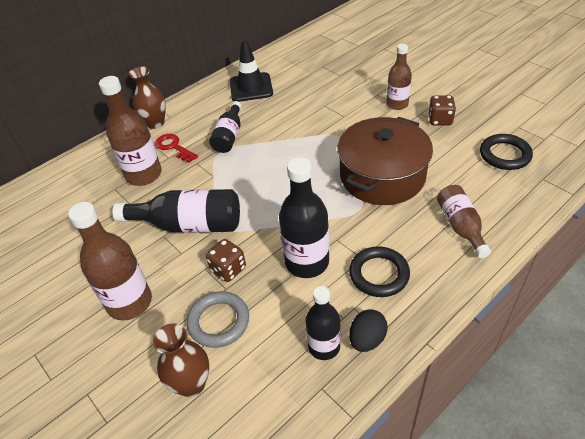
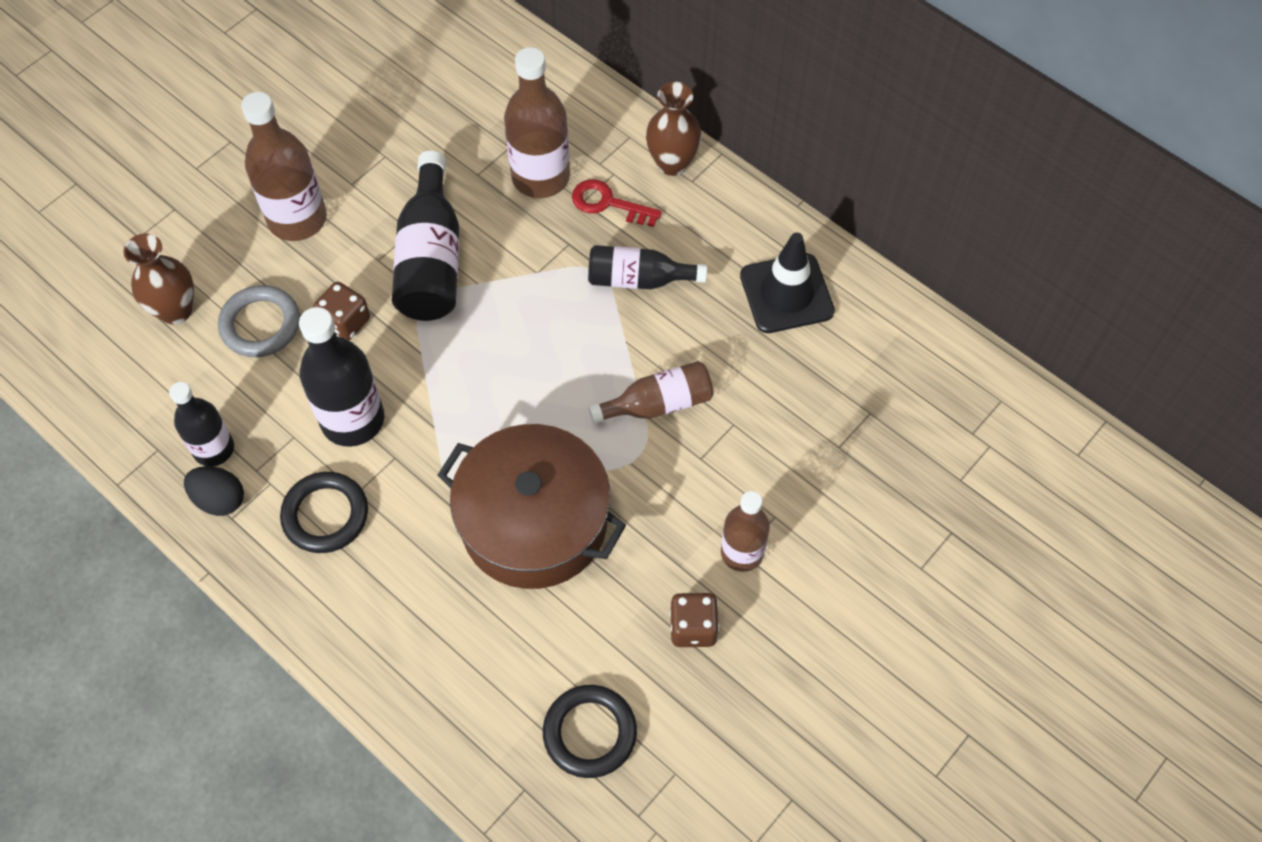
camera: 80 degrees right, 15 degrees up
red key [155,134,198,163] -> red key turned 105 degrees counterclockwise [572,179,662,227]
brown bottle [437,185,491,258] -> brown bottle moved to [589,361,713,424]

